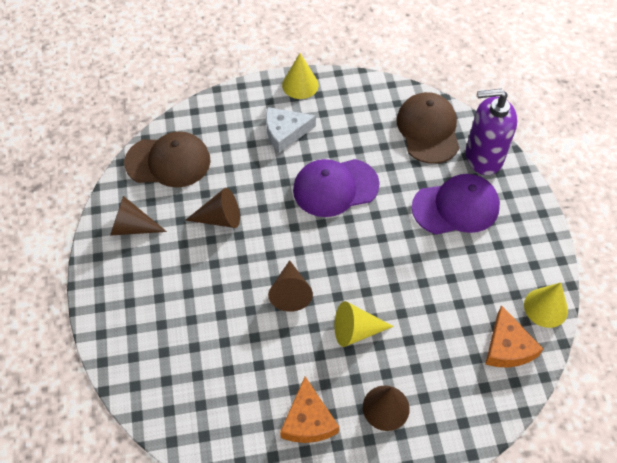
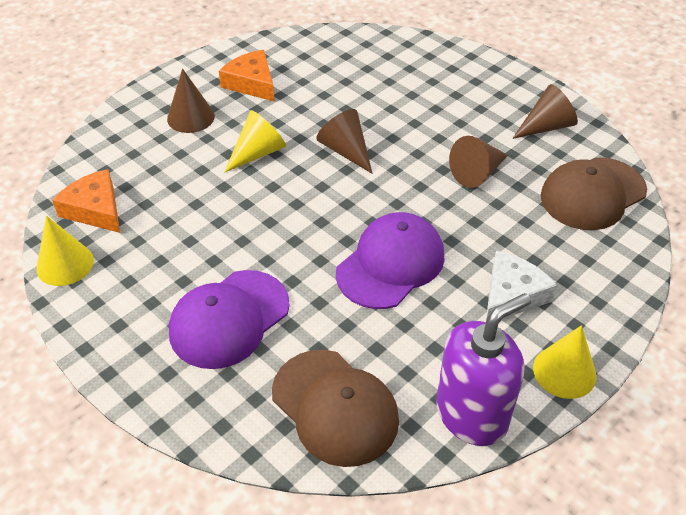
camera: 145 degrees right, 10 degrees down
purple soap dispenser [466,89,518,175] -> purple soap dispenser moved to [436,293,531,446]

